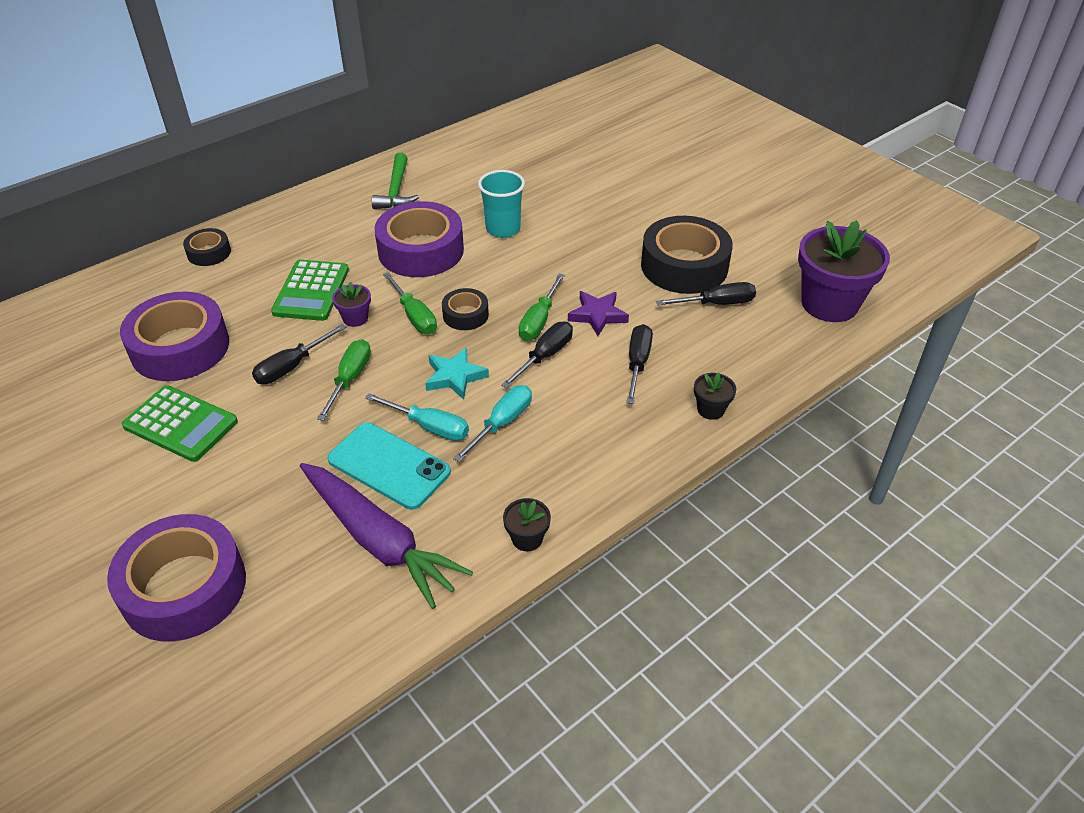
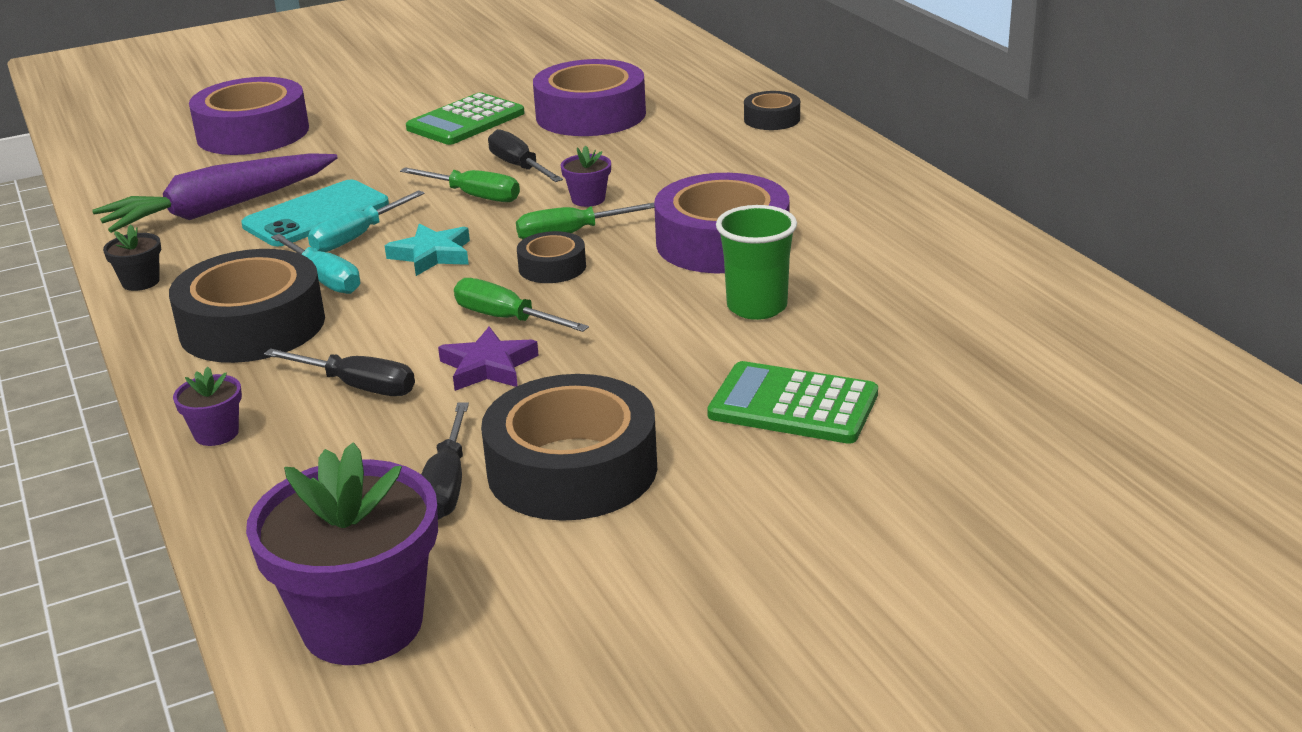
camera: 105 degrees right, 15 degrees down
green calculator [271,260,349,321] -> green calculator moved to [707,361,878,444]
green hammer [372,153,419,209] -> none
turquoise cup [478,170,525,238] -> green cup [716,205,797,320]
black screwdriver [501,321,573,388] -> none
black flower pot [694,373,736,420] -> purple flower pot [173,367,242,446]
none -> black tape [169,249,325,363]

